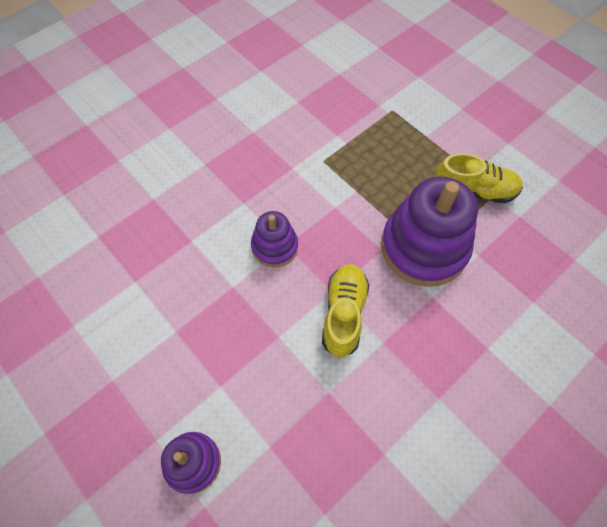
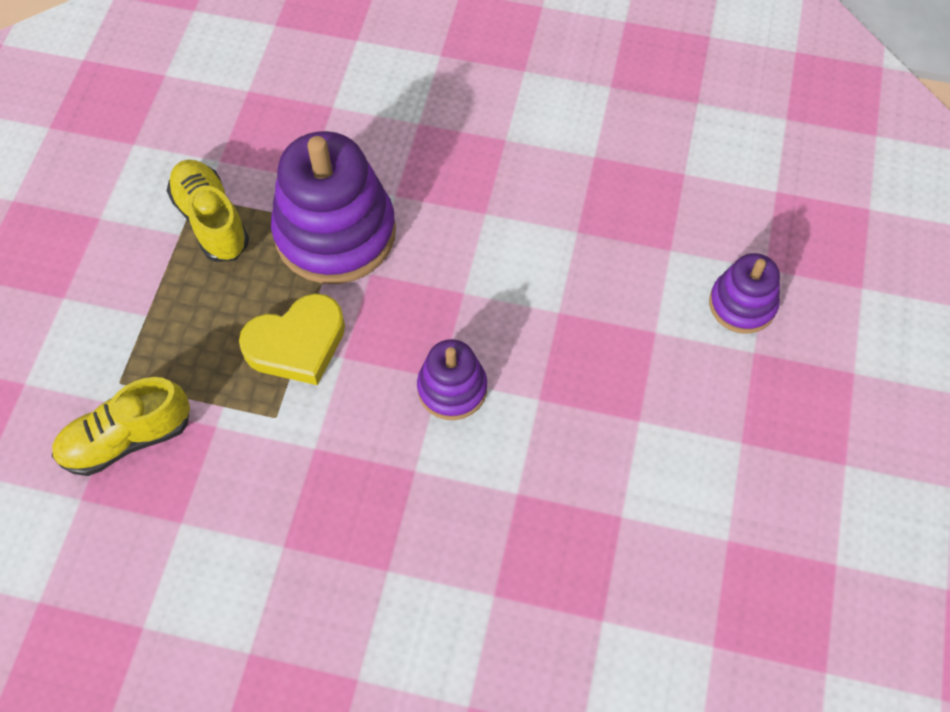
camera: 125 degrees left, 0 degrees up
yellow shoe [322,264,369,358] -> yellow shoe moved to [52,377,190,476]
none -> yellow heart [239,293,345,385]

